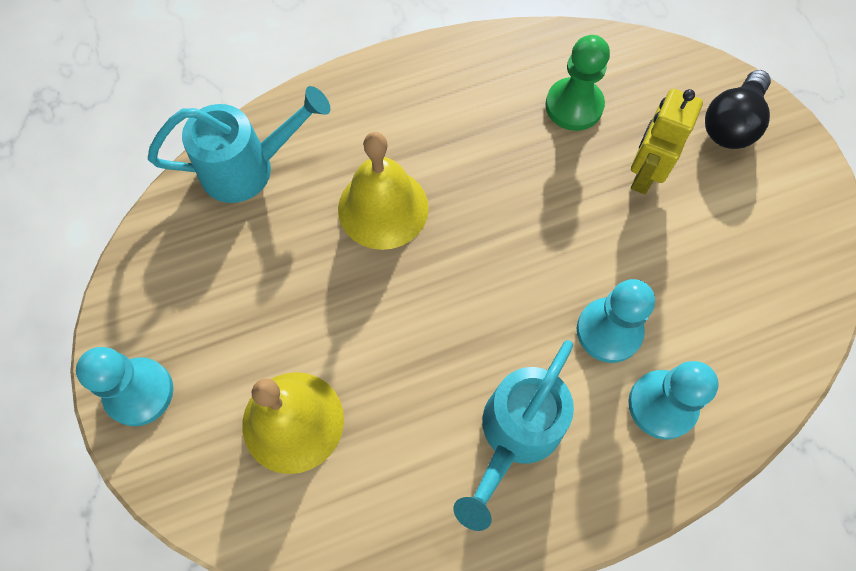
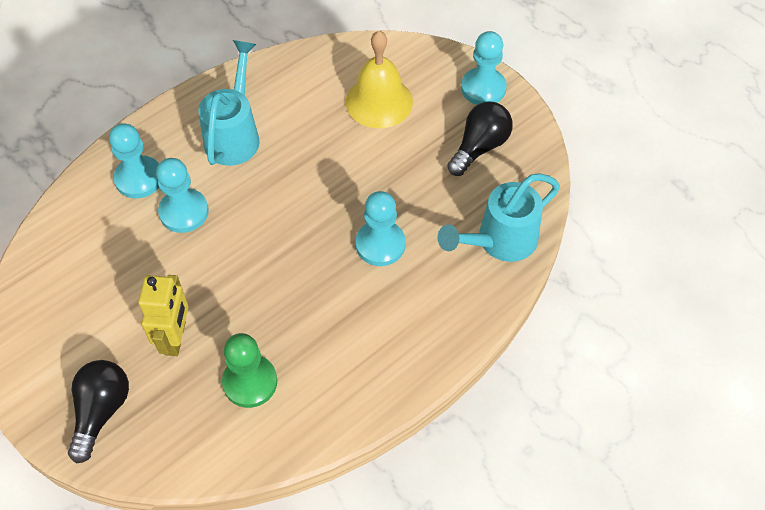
camera: 160 degrees right, 10 degrees down
yellow bell [338,132,429,250] -> turquoise pawn [356,191,405,266]
none -> black light bulb [447,102,513,176]

